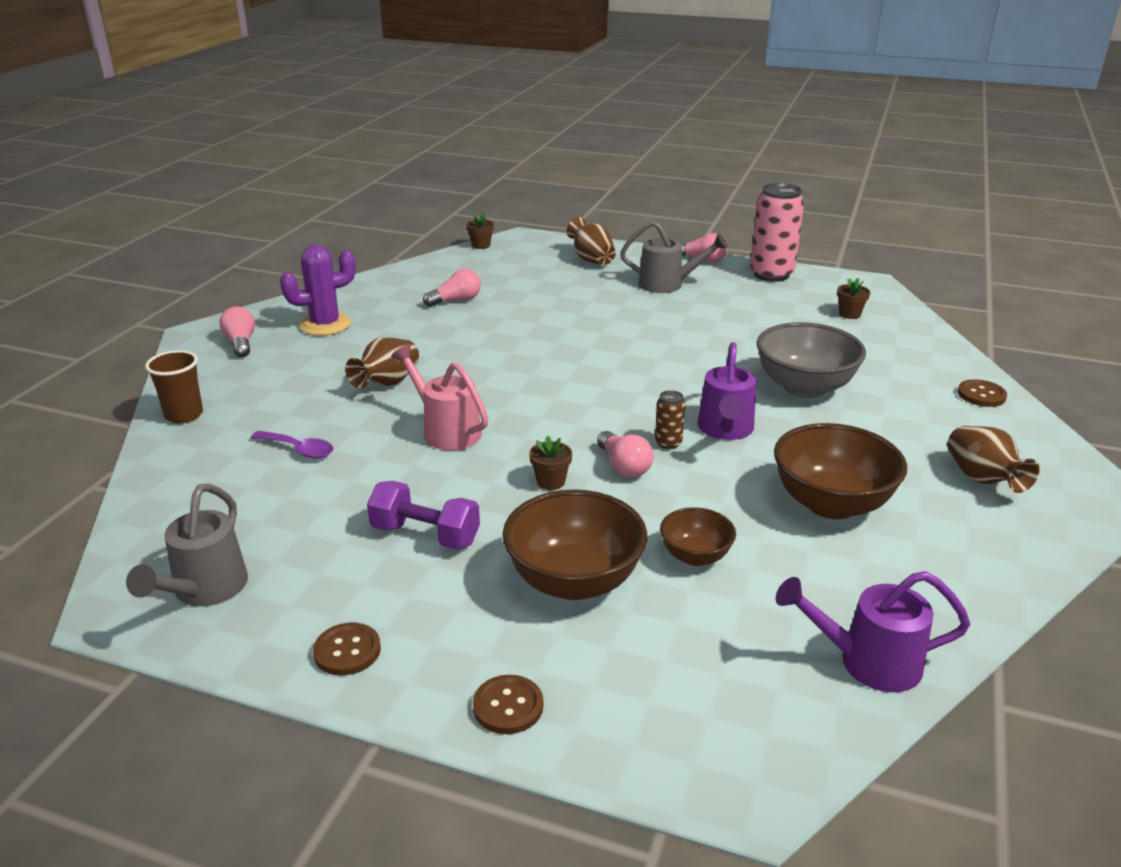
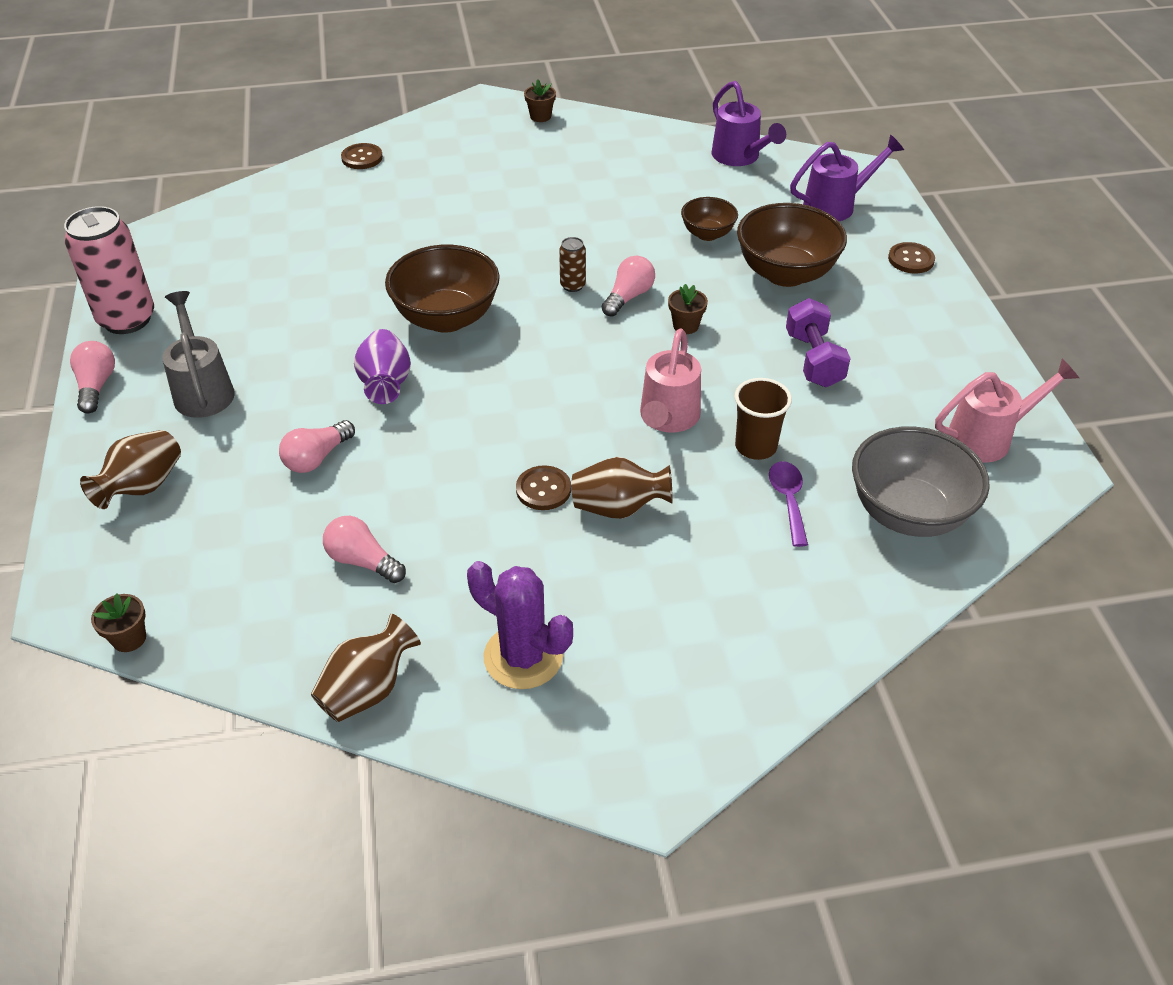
camera: 120 degrees left, 15 degrees up
grey watering can [126,483,248,606] -> pink watering can [935,359,1079,462]
brown cup [145,350,203,423] -> brown cup moved to [735,378,792,460]
pink light bulb [219,307,255,357] -> pink light bulb moved to [279,420,355,473]
brown button [313,623,381,675] -> brown button moved to [516,465,571,510]
purple watering can [698,342,756,440] -> purple watering can moved to [790,135,904,221]
grey bowl [757,322,866,398] -> grey bowl moved to [852,426,990,537]
brown bowl [774,423,907,519] -> brown bowl moved to [385,245,500,333]
brown flower pot [837,278,870,319] -> brown flower pot moved to [524,79,556,122]
brown vase [947,426,1040,493] -> brown vase moved to [311,614,421,722]
none -> purple vase [354,329,411,404]

